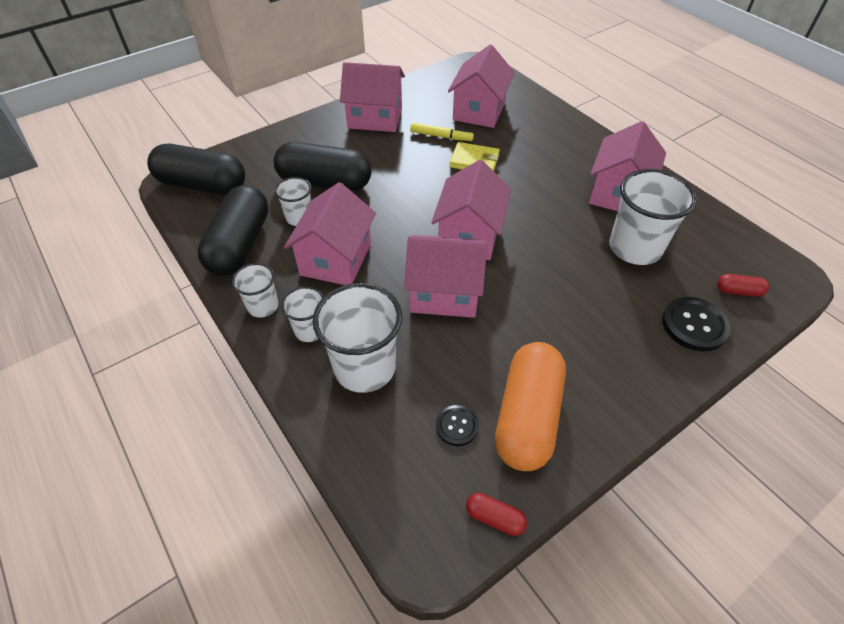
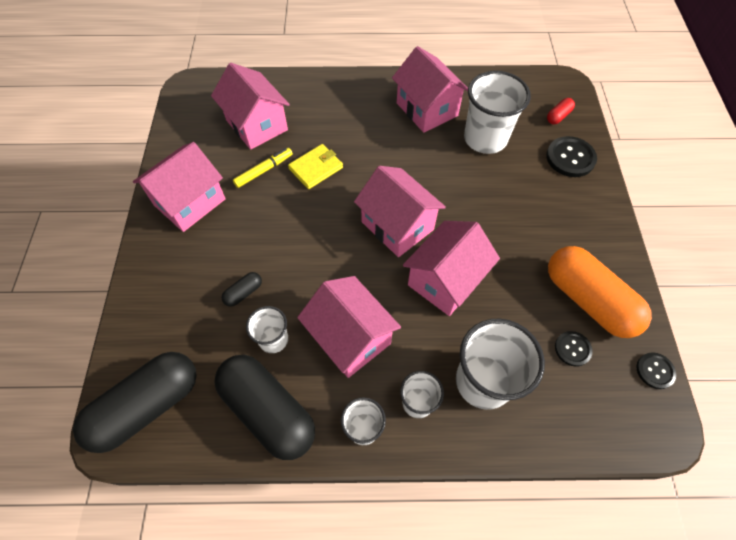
camera: 55 degrees left, 10 degrees up
black capsule [274,142,372,191] -> black capsule [222,272,262,307], size x0.41
red capsule [466,493,527,536] -> black button [636,352,676,389]

